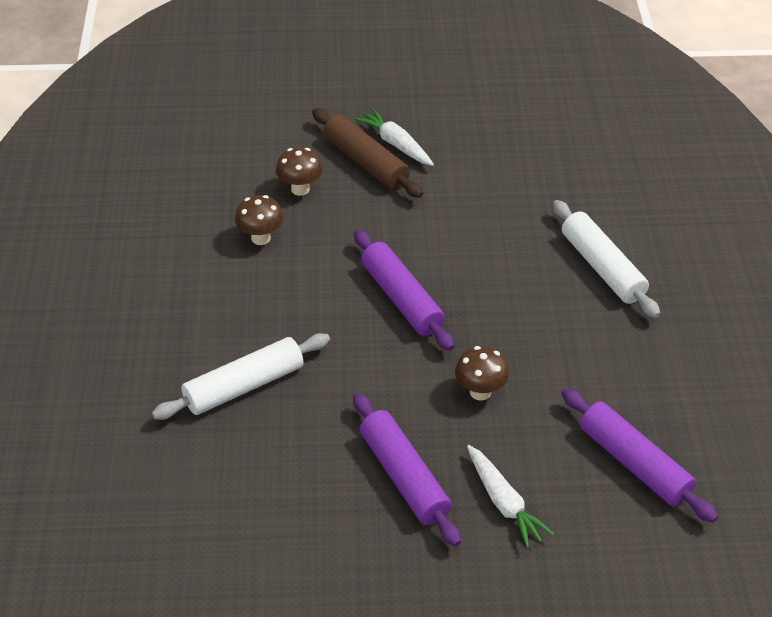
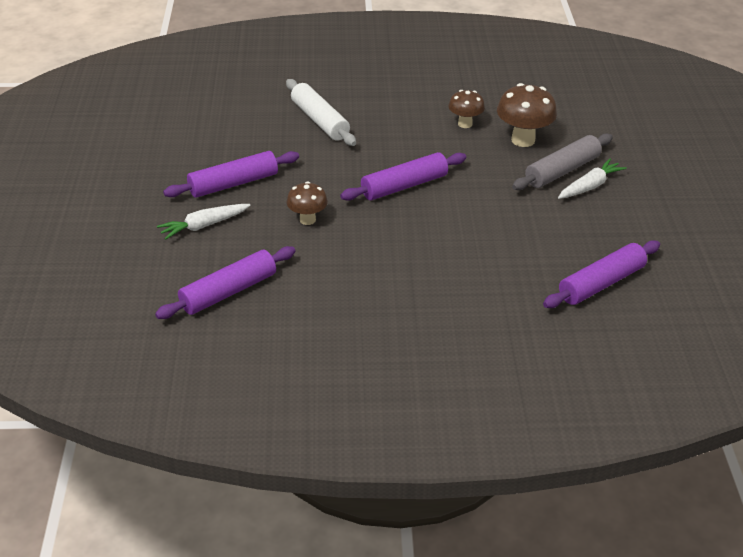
camera: 90 degrees right, 5 degrees down
brown mushroom [276,147,323,196] -> brown mushroom [497,83,557,147], size x1.60
brown rolling pin [312,108,423,198] -> grey rolling pin [512,133,613,190]
white rolling pin [553,200,660,318] -> none
none -> purple rolling pin [543,240,660,308]

